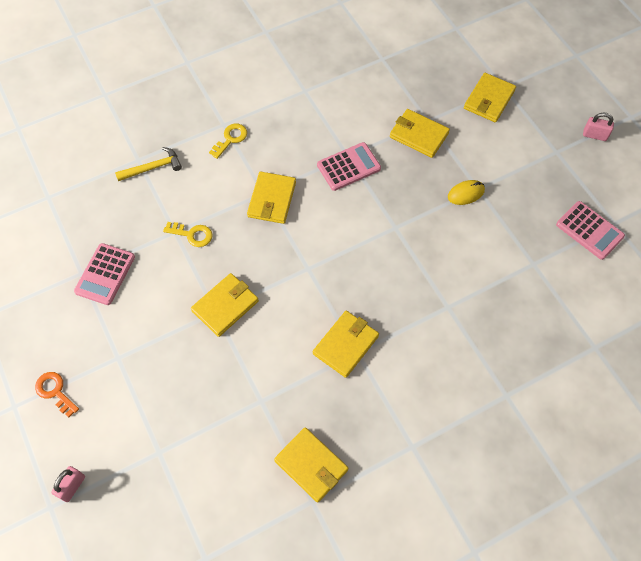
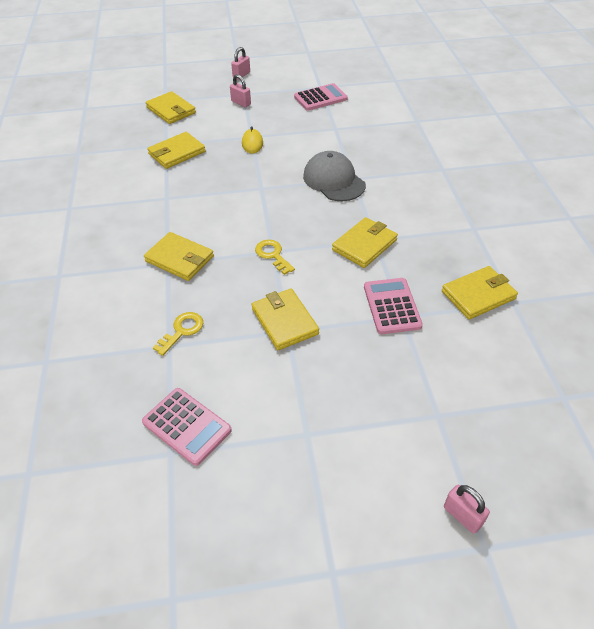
camera: 70 degrees left, 15 degrees down
orange key [35,372,79,418] -> none
yellow hammer [115,147,182,181] -> none
yellow key [209,123,247,159] -> yellow key moved to [255,240,295,275]
yellow wallet [313,311,379,378] -> yellow wallet turned 75 degrees clockwise [332,217,398,268]
pink calculator [317,142,381,191] -> pink calculator moved to [364,278,423,334]
none -> pink padlock [230,74,251,107]
none -> grey cap [303,151,366,201]

